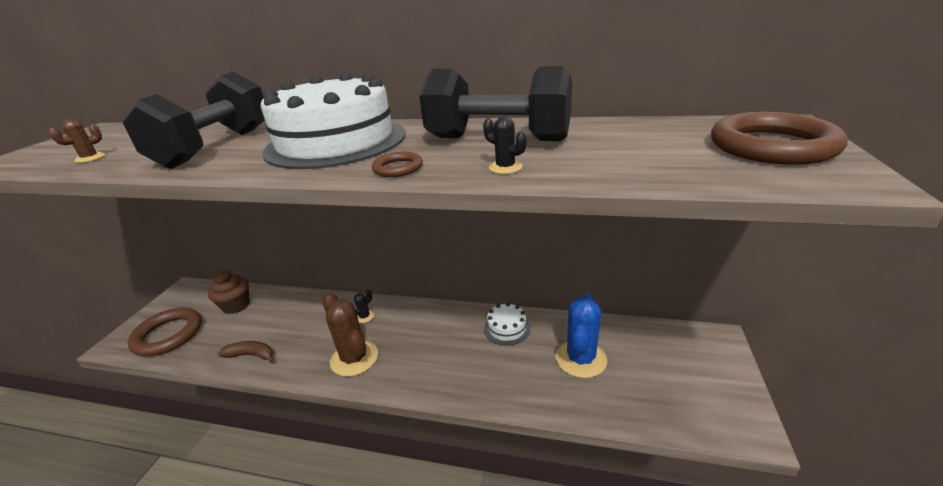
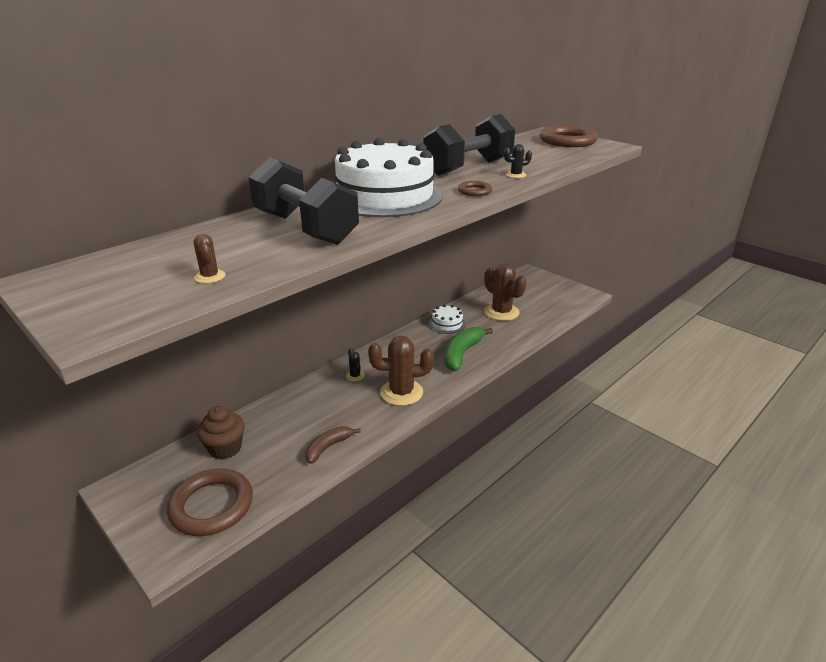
camera: 60 degrees left, 0 degrees up
blue cactus [555,293,607,378] -> brown cactus [484,263,526,321]
none -> green banana [444,327,493,371]

